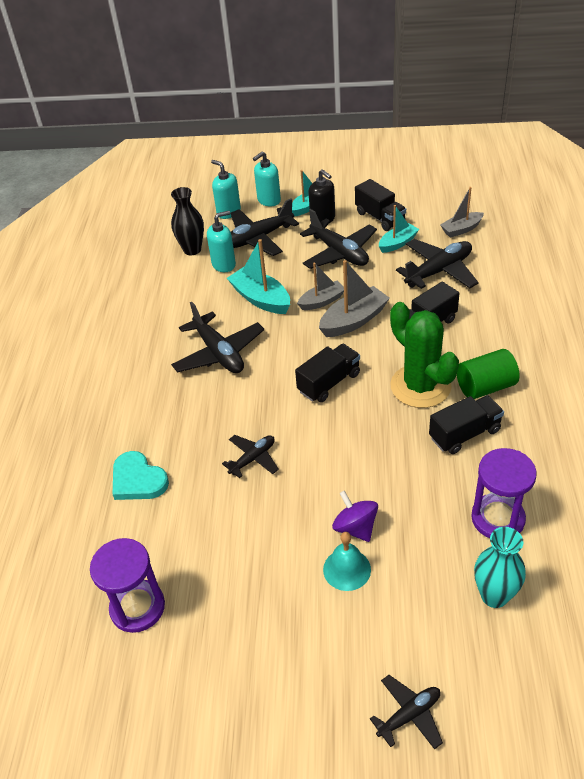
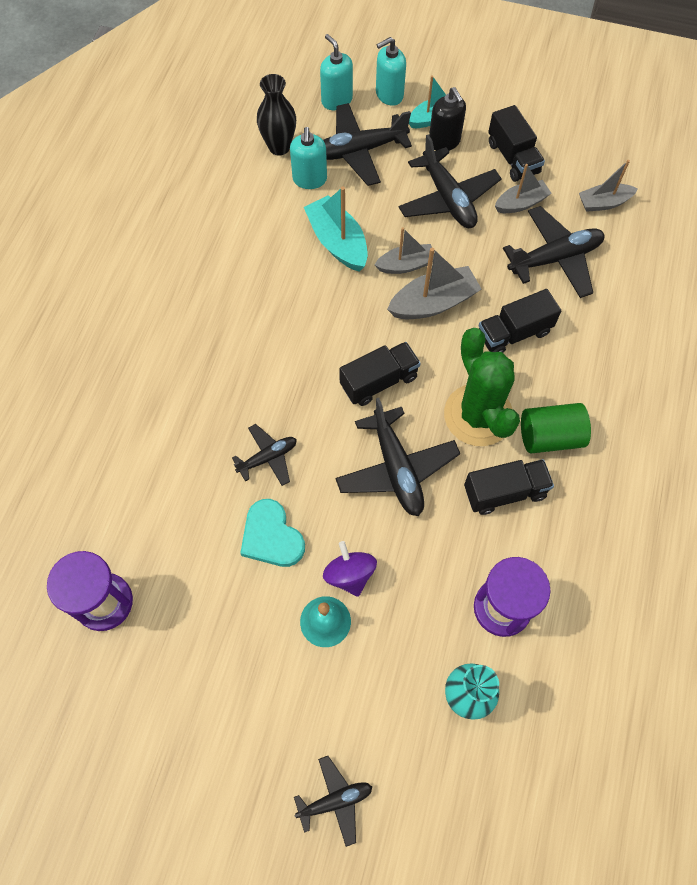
camera: 10 degrees right, 20 degrees up
turquoise heart [113,451,169,500] -> turquoise heart moved to [240,499,305,567]
black plane [171,302,264,373] -> black plane moved to [335,398,460,516]
turquoise soap dispenser [207,211,236,272] -> turquoise soap dispenser turned 105 degrees clockwise [290,127,327,189]
turquoise boat [379,205,419,253] -> grey boat [495,164,551,213]

